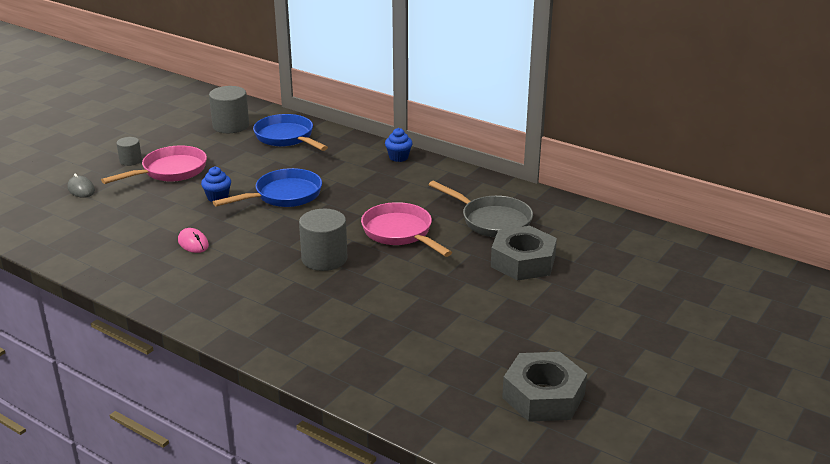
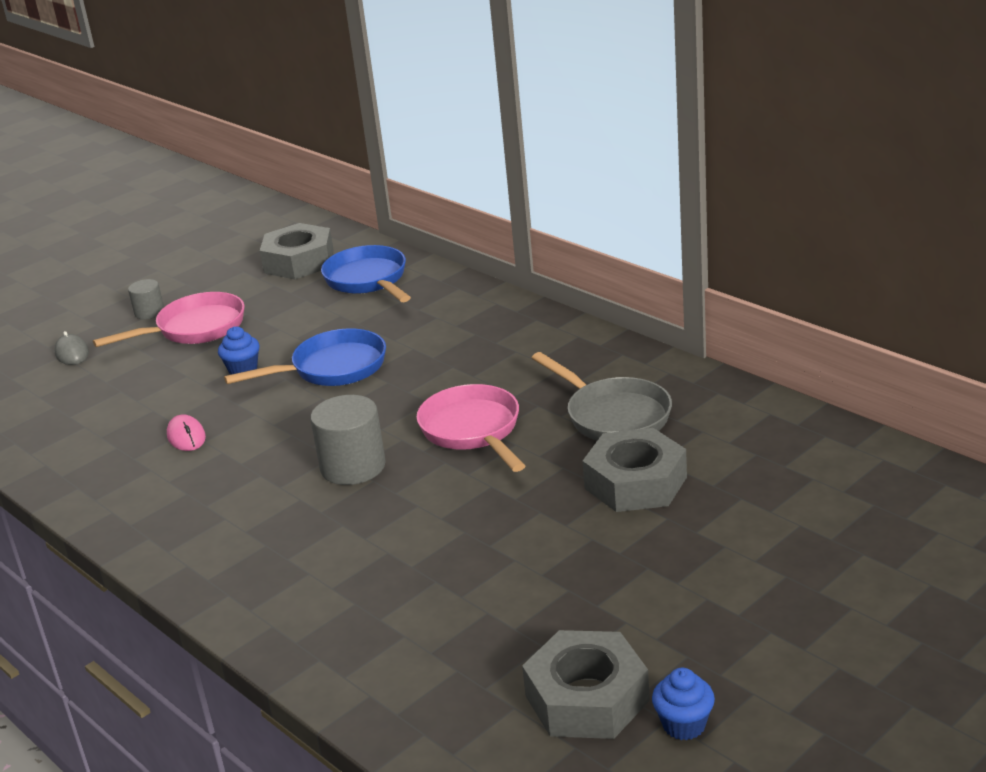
camera: 15 degrees right, 0 degrees up
grey cylinder [209,86,249,133] -> grey nut [260,223,334,279]
blue cupcake [385,128,412,162] -> blue cupcake moved to [652,668,715,740]

